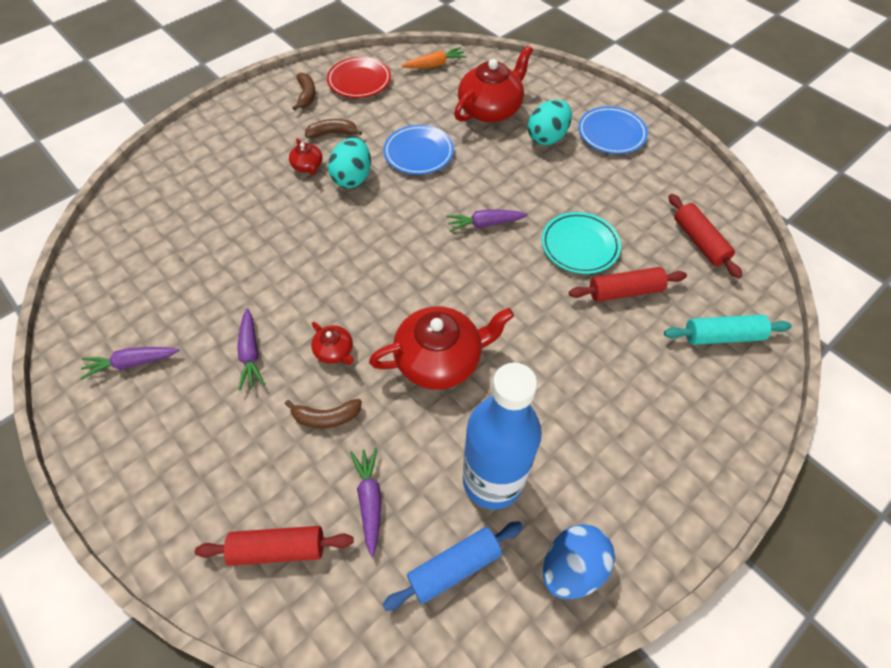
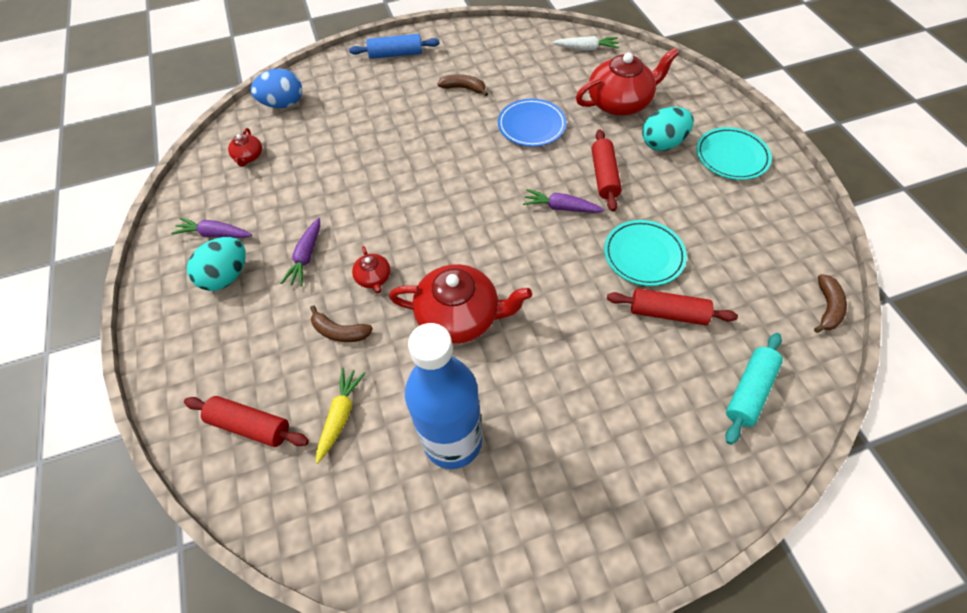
camera: 25 degrees right, 0 degrees up
red teapot [289,138,323,175] -> red teapot moved to [228,128,262,167]
brown banana [292,72,316,111] -> brown banana moved to [814,274,847,333]
red plate [327,57,391,98] -> none
turquoise egg [328,138,371,188] -> turquoise egg moved to [187,237,246,291]
purple carrot [350,447,382,557] -> yellow carrot [316,368,366,463]
blue rolling pin [382,521,523,611] -> blue rolling pin moved to [349,34,440,59]
orange carrot [401,47,467,68] -> white carrot [553,36,619,51]
blue egg [543,524,615,599] -> blue egg moved to [251,68,302,108]
blue plate [578,106,648,154] -> turquoise plate [697,127,772,180]
turquoise rolling pin [664,315,792,345] -> turquoise rolling pin turned 75 degrees counterclockwise [726,333,783,445]
red rolling pin [668,194,743,279] -> red rolling pin moved to [592,129,622,212]

